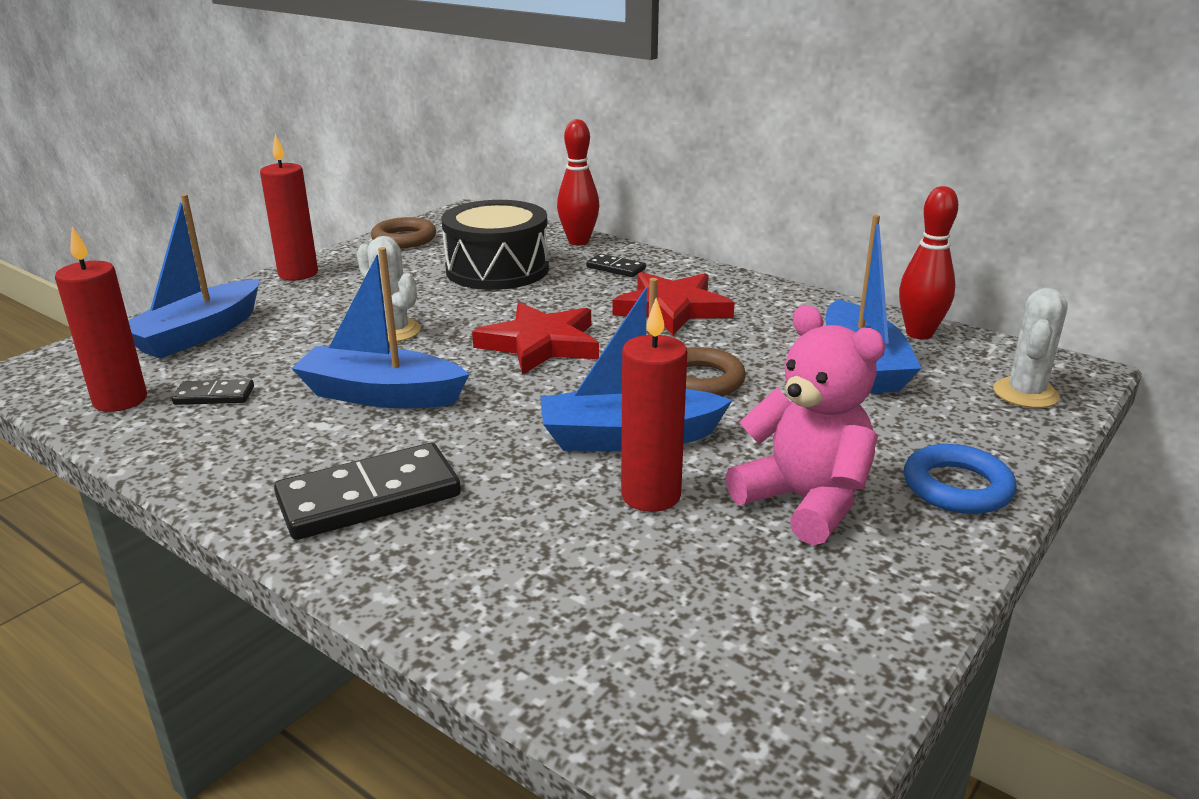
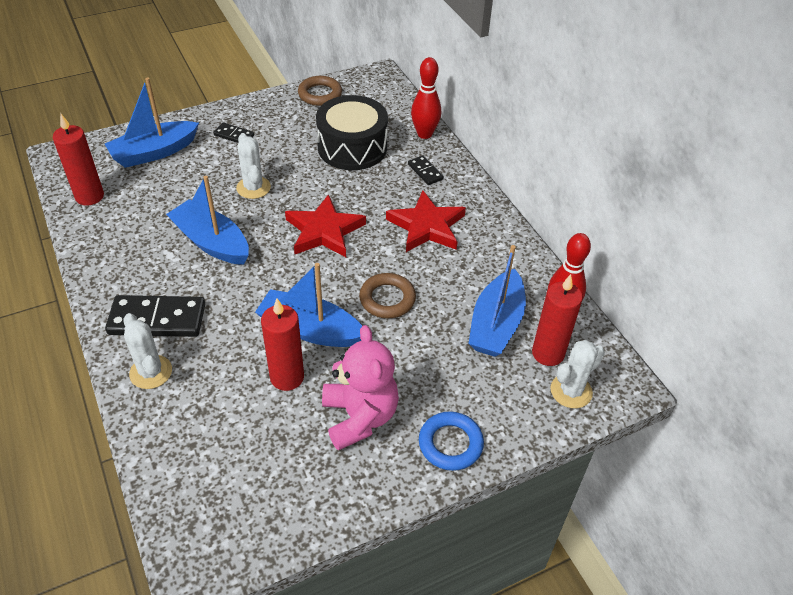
camera: 25 degrees right, 20 degrees up
black domino [172,379,254,405] -> black domino moved to [213,122,254,143]
red candle [260,134,318,280] -> red candle moved to [532,274,583,366]
none -> white cactus [123,313,172,389]

